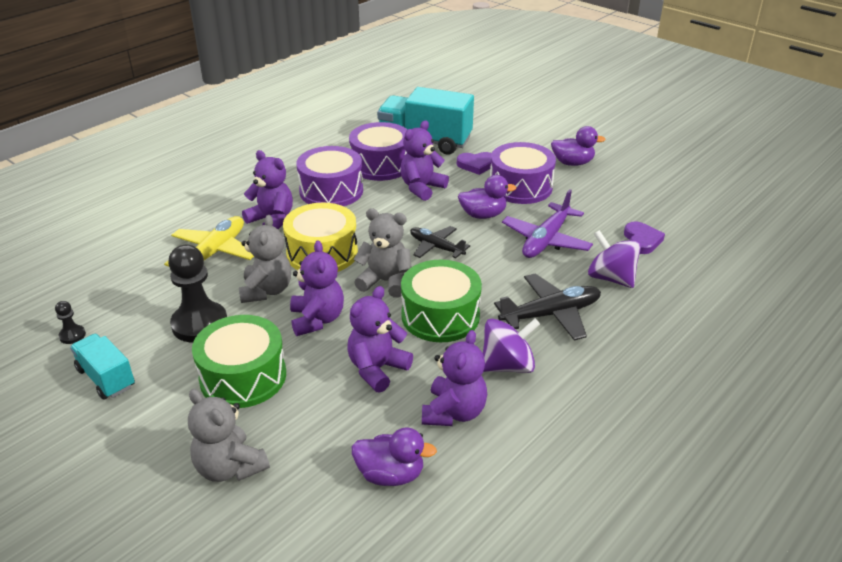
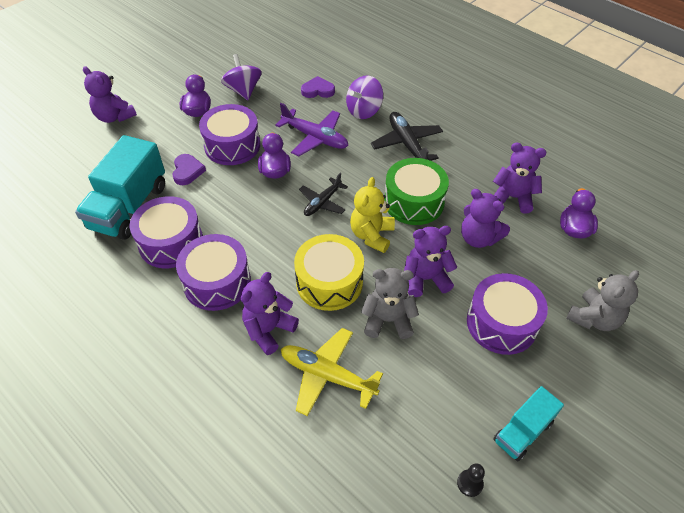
camera: 90 degrees left, 15 degrees up
black pawn [168,245,227,343] -> none
green drum [192,315,286,408] -> purple drum [467,273,548,355]
grey teddy bear [353,209,412,298] -> yellow teddy bear [350,177,395,253]
purple teddy bear [400,120,449,201] -> purple teddy bear moved to [83,66,137,123]
purple spinning top [483,319,540,373] -> purple spinning top moved to [221,54,262,100]

